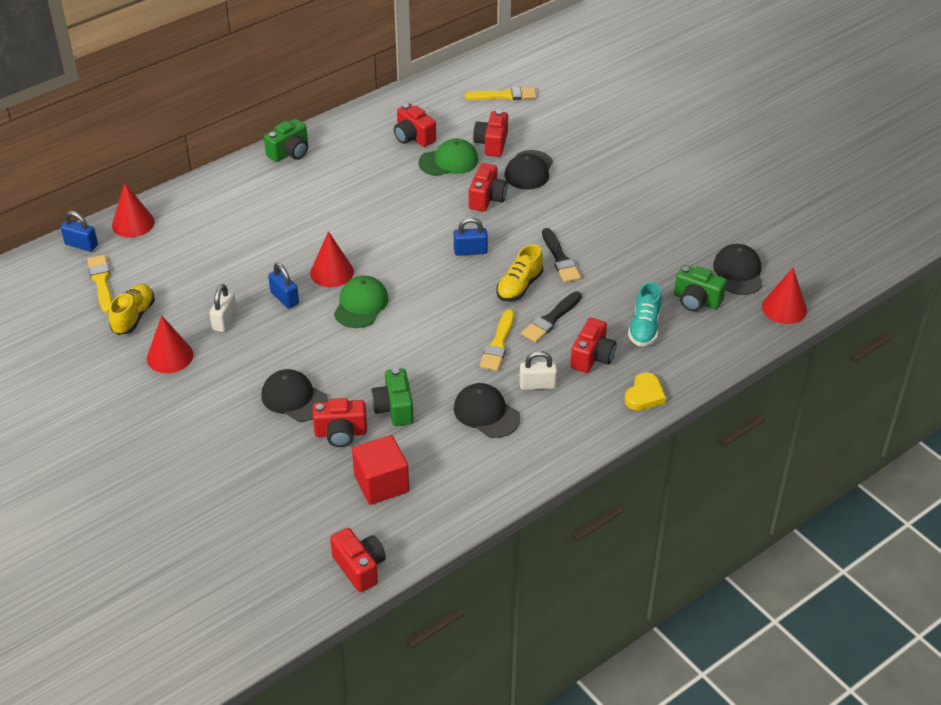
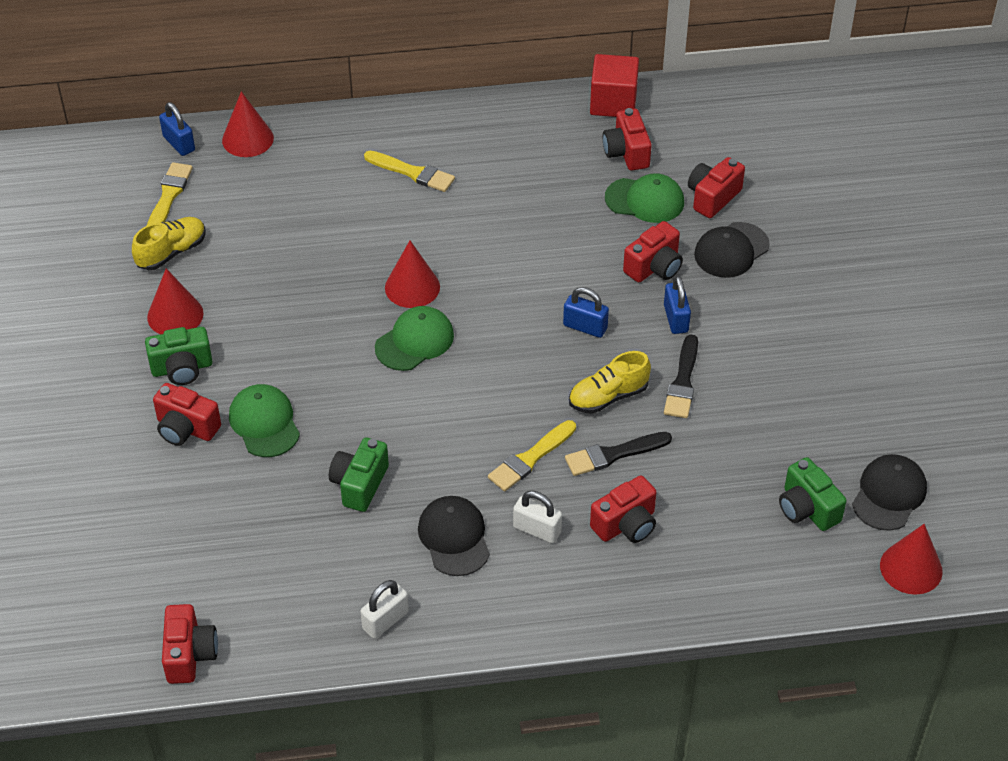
camera: 30 degrees right, 5 degrees up
white padlock [209,284,237,332] -> white padlock moved to [360,580,409,639]
black cap [261,369,328,421] -> green cap [229,384,300,457]
green camera [264,119,308,162] -> green camera moved to [145,327,213,385]
blue padlock [268,263,299,309] -> blue padlock moved to [664,276,691,334]
red camera [313,398,367,447] -> red camera moved to [153,383,221,446]
red cube [352,435,409,505] -> red cube moved to [590,54,639,117]
yellow brush [465,87,536,100] -> yellow brush moved to [364,151,455,192]
yellow heart [624,373,666,410] -> none
turquoise shoe [628,282,662,346] -> none

